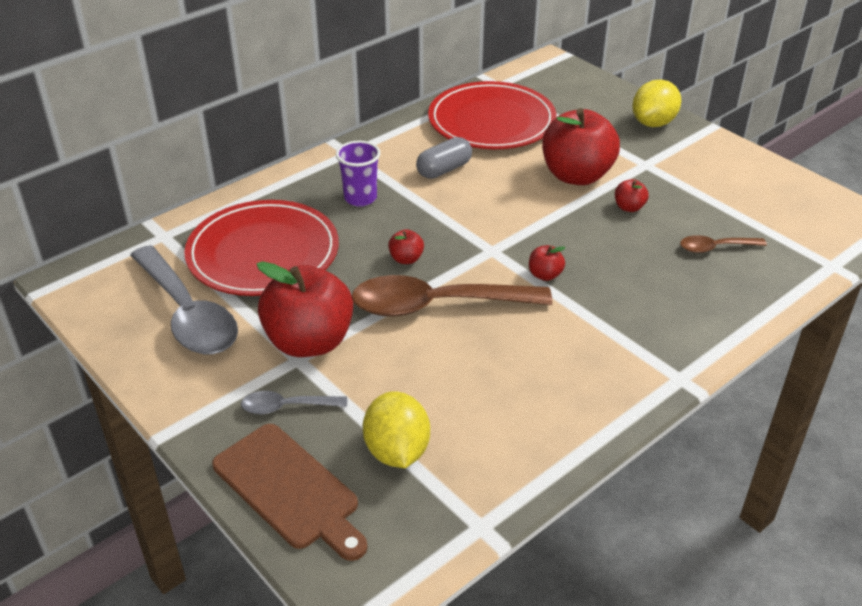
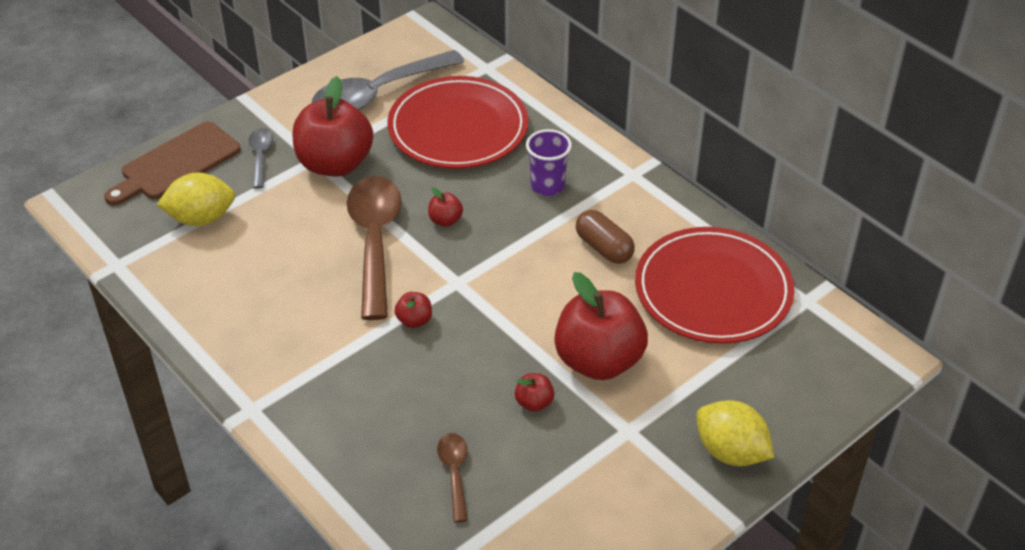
camera: 90 degrees right, 5 degrees up
grey capsule [416,137,472,179] -> brown capsule [576,210,635,264]

